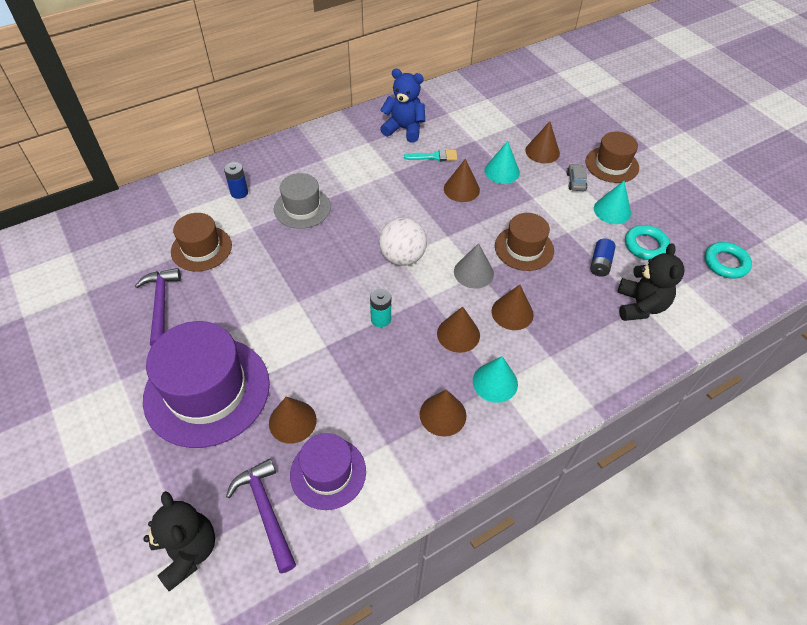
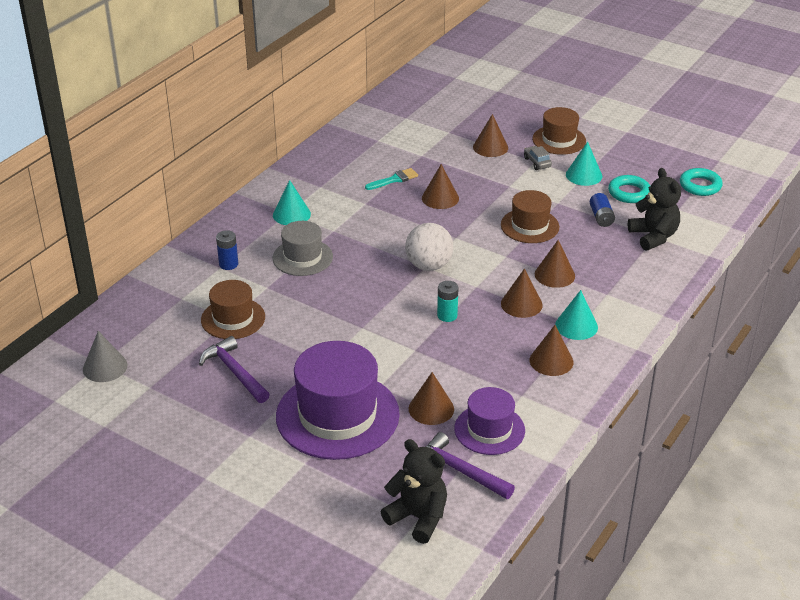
camera: 25 degrees left, 15 degrees down
blue teddy bear [380,69,425,143] -> none
grey cone [454,243,494,289] -> grey cone moved to [83,331,128,382]
turquoise cone [485,141,520,184] -> turquoise cone moved to [273,180,311,225]

